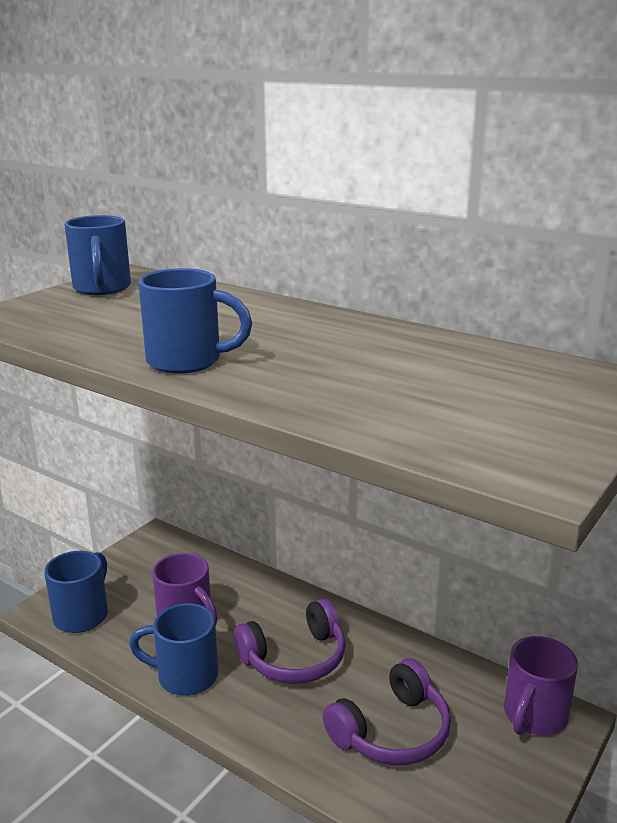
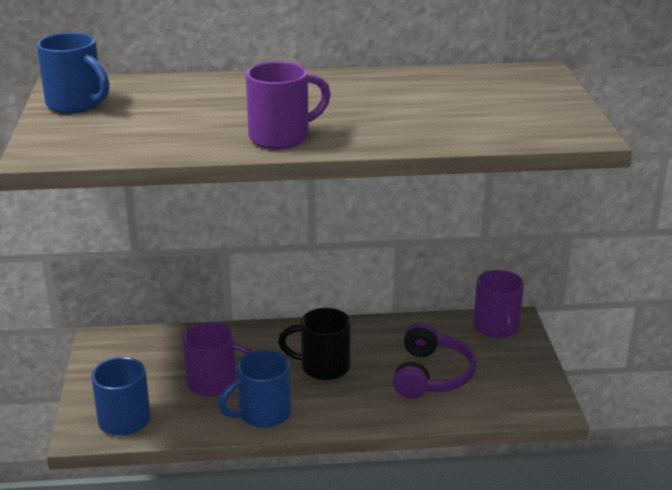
camera: 40 degrees left, 5 degrees up
blue mug [138,268,252,374] -> purple mug [246,61,331,149]
purple headphones [234,599,346,684] -> black mug [278,308,351,380]

